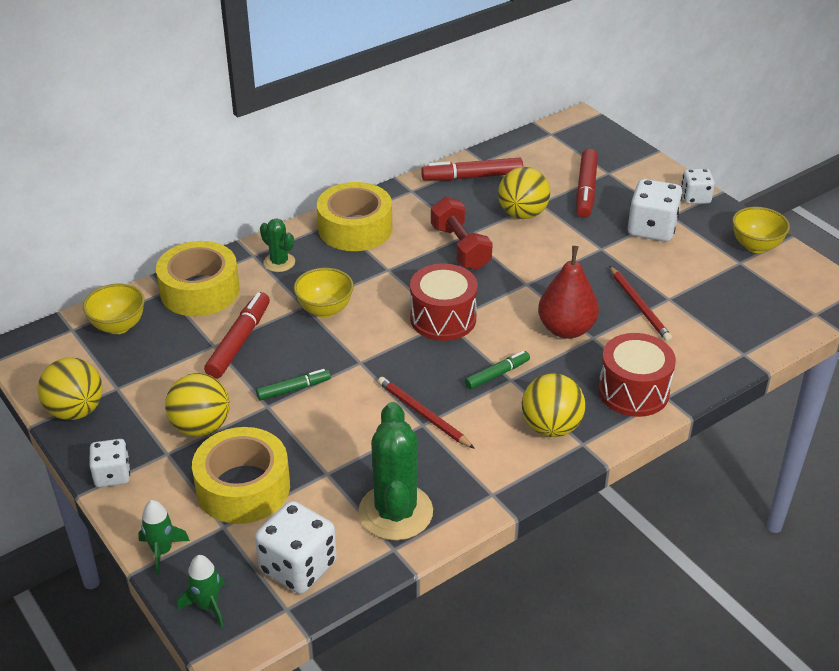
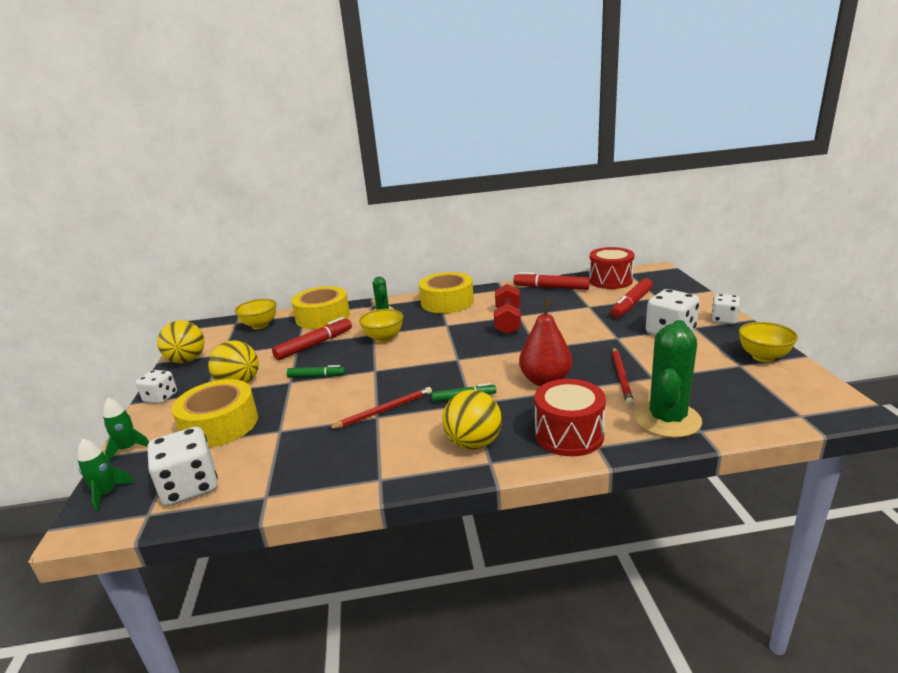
camera: 30 degrees right, 15 degrees down
green cactus [358,402,433,541] -> green cactus moved to [634,320,702,438]
red pencil [378,377,475,449] -> red pencil turned 75 degrees clockwise [328,387,432,429]
red drum [410,263,478,341] -> red drum moved to [589,247,634,289]
yellow ball [498,167,550,219] -> none

